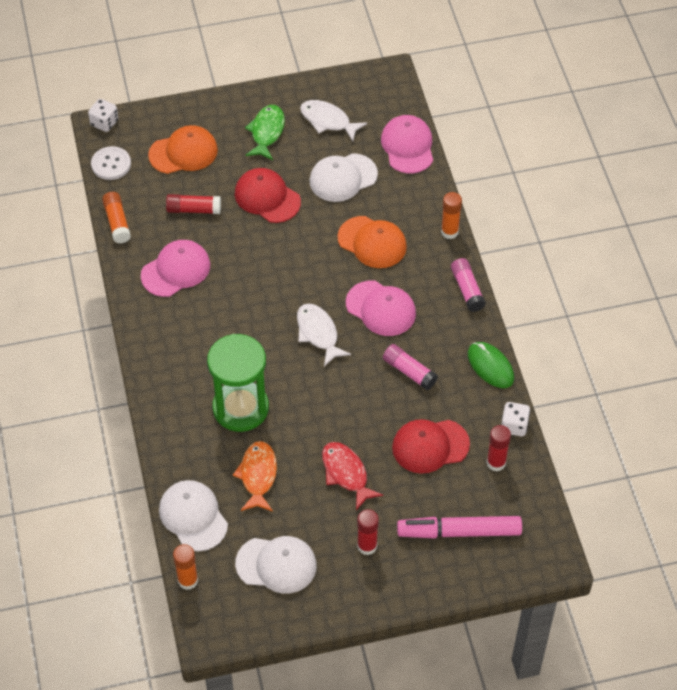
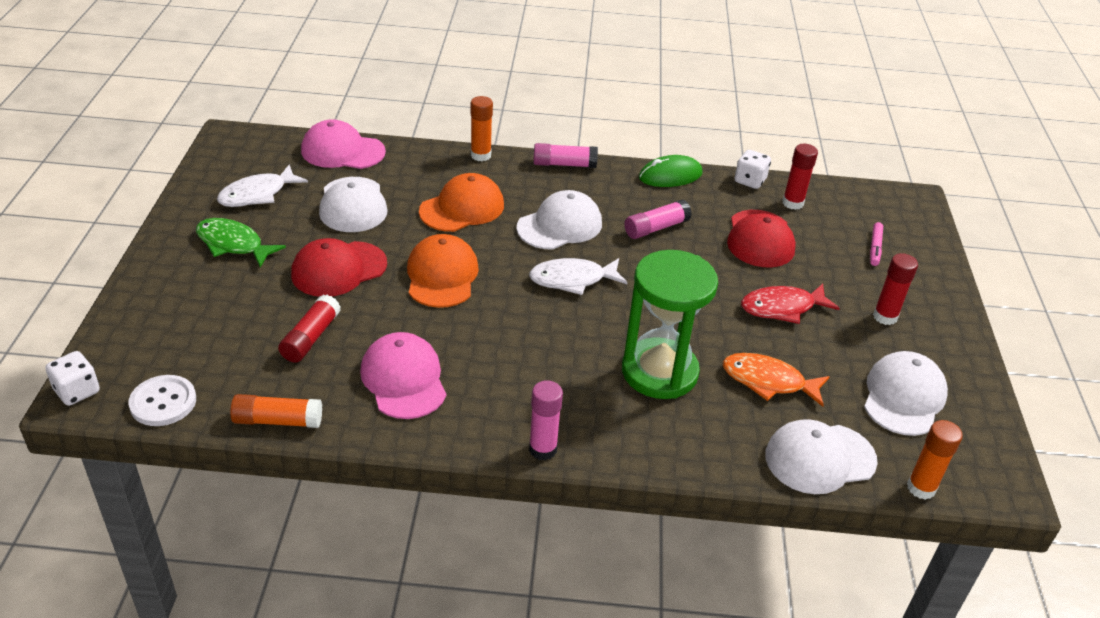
camera: 75 degrees left, 15 degrees down
orange cap [148,125,218,174] -> orange cap moved to [407,234,479,308]
pink cap [346,281,416,336] -> white cap [516,190,602,250]
pink marker [397,516,522,538] -> pink marker [870,222,883,266], size x0.46
none -> pink glue stick [529,380,563,460]

